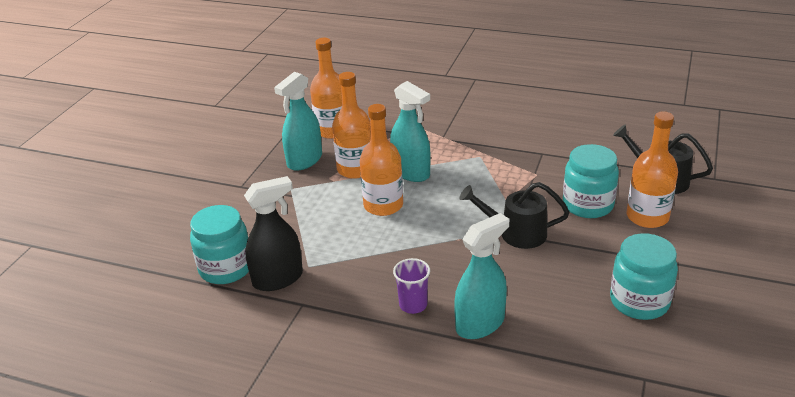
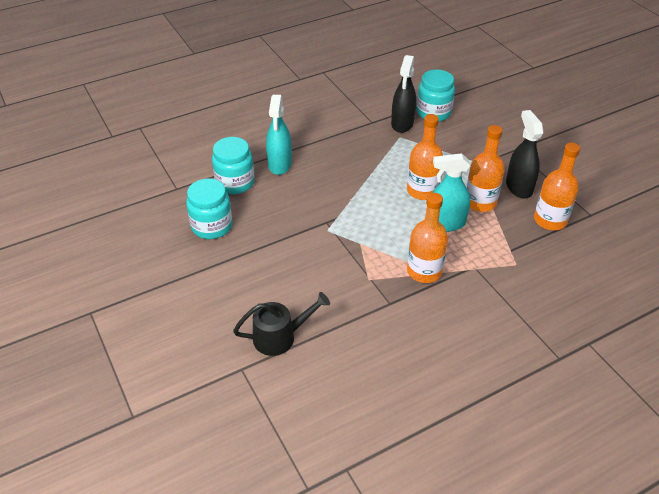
camera: 130 degrees right, 10 degrees up
turquoise spray bottle [274,72,322,171] -> black spray bottle [506,110,544,199]
purple cup [393,258,430,314] -> none
black watering can [460,182,570,249] -> none
turquoise jar [563,144,619,218] -> turquoise jar moved to [212,137,255,194]
orange bottle [627,111,678,228] -> orange bottle moved to [407,193,448,283]

